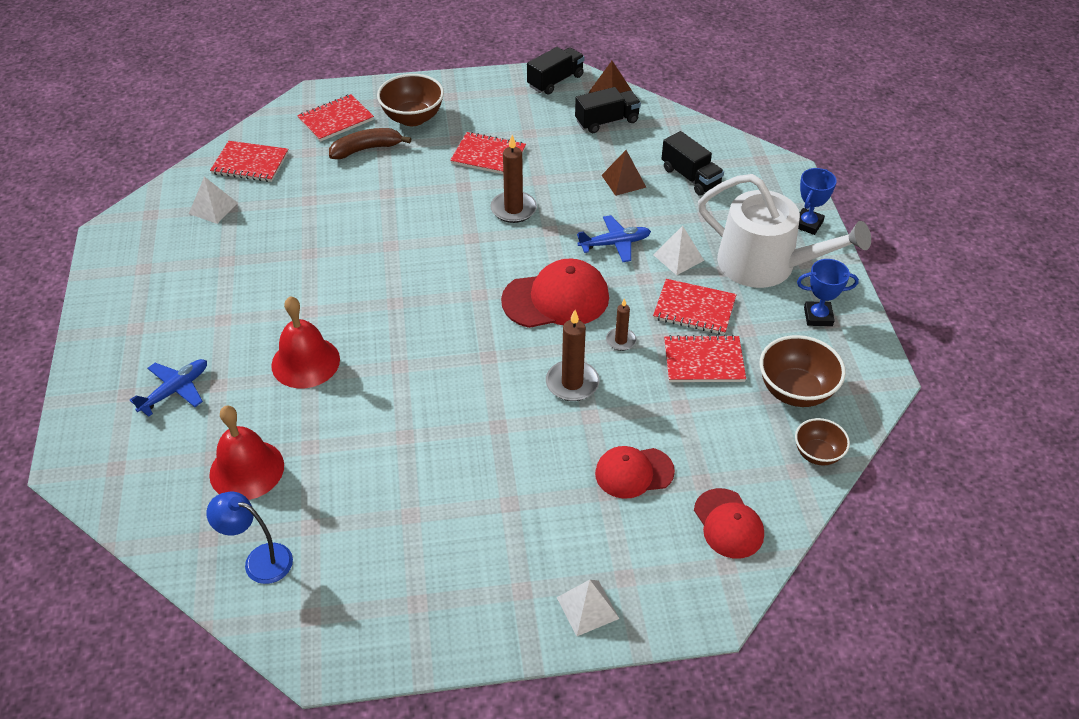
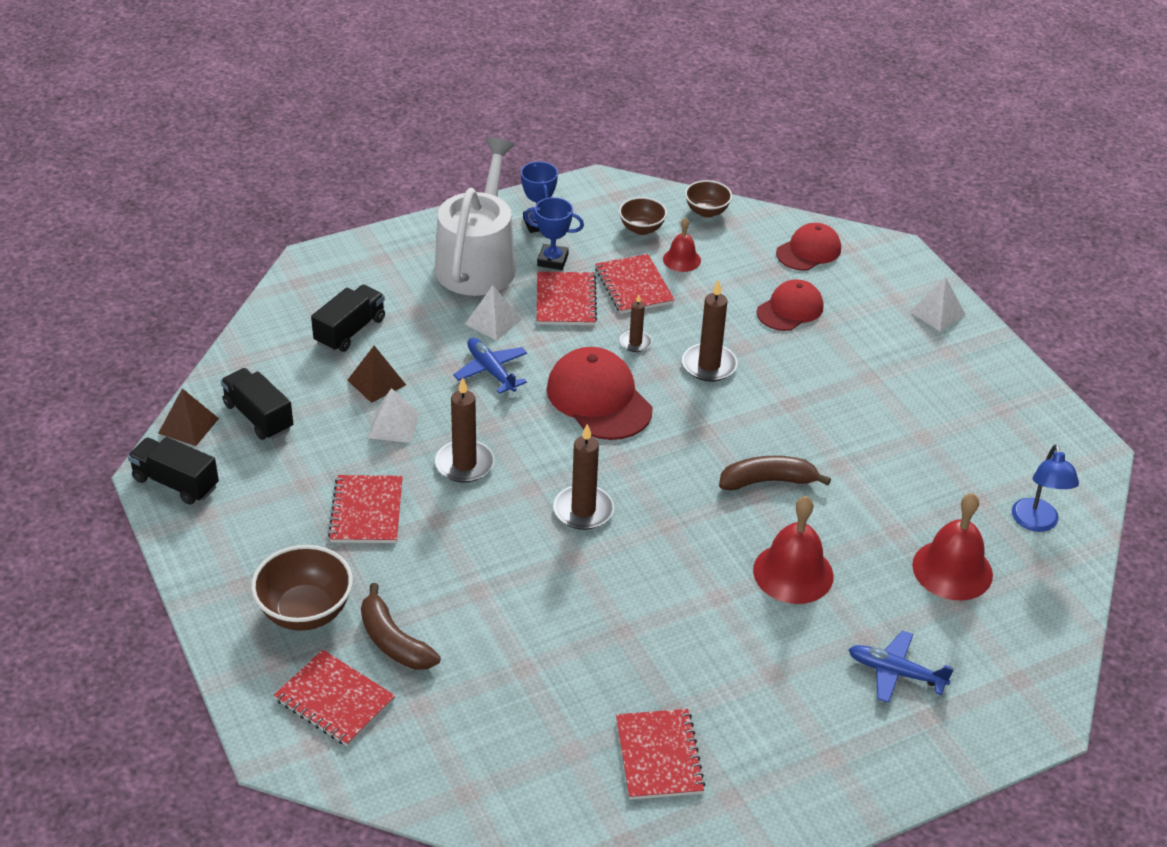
camera: 110 degrees left, 5 degrees down
white pyramid [189,177,238,224] -> white pyramid moved to [368,388,419,443]
red notebook [210,141,289,182] -> red notebook moved to [616,709,706,800]
red cap [595,446,675,499] -> red cap turned 105 degrees counterclockwise [757,279,823,331]
brown bowl [760,335,846,407] -> brown bowl [619,197,667,235], size x0.61
blue trophy [798,168,837,235] -> blue trophy moved to [524,197,584,270]
none -> brown candle [553,424,614,530]
none -> red bell [663,218,701,272]
none -> brown banana [719,456,831,491]

